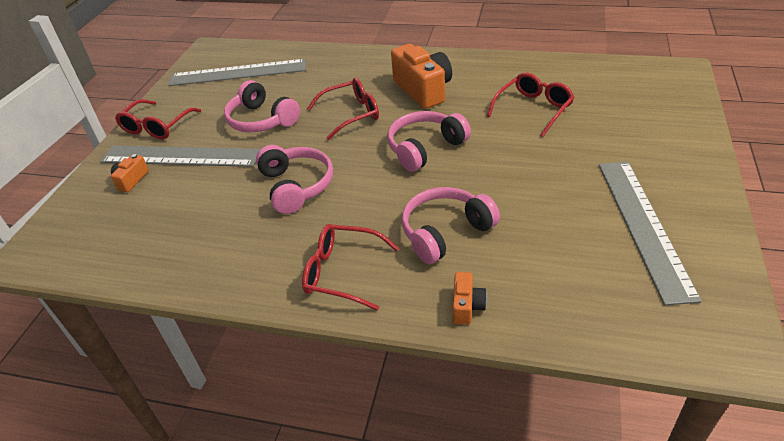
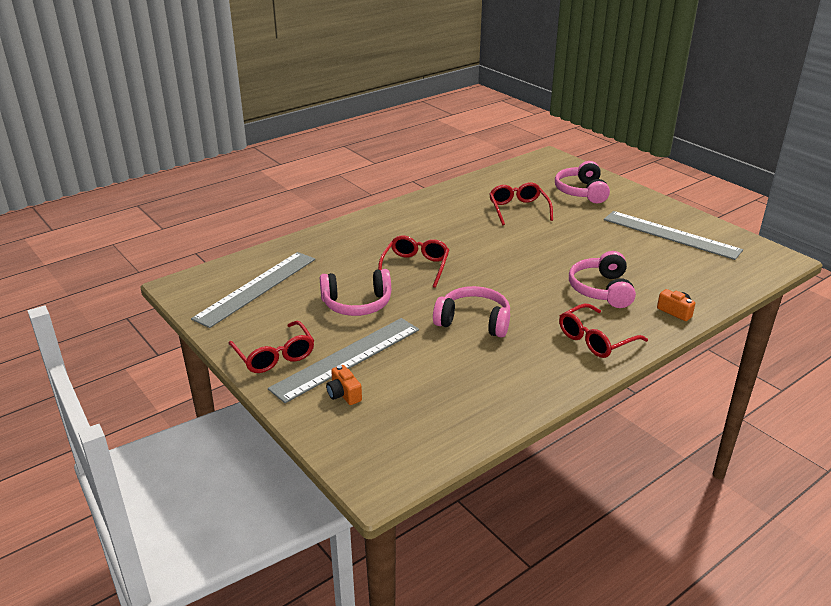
camera: 55 degrees left, 10 degrees down
pink headphones [387,111,471,172] -> pink headphones moved to [555,161,610,203]
orange camera [391,44,452,109] -> none

